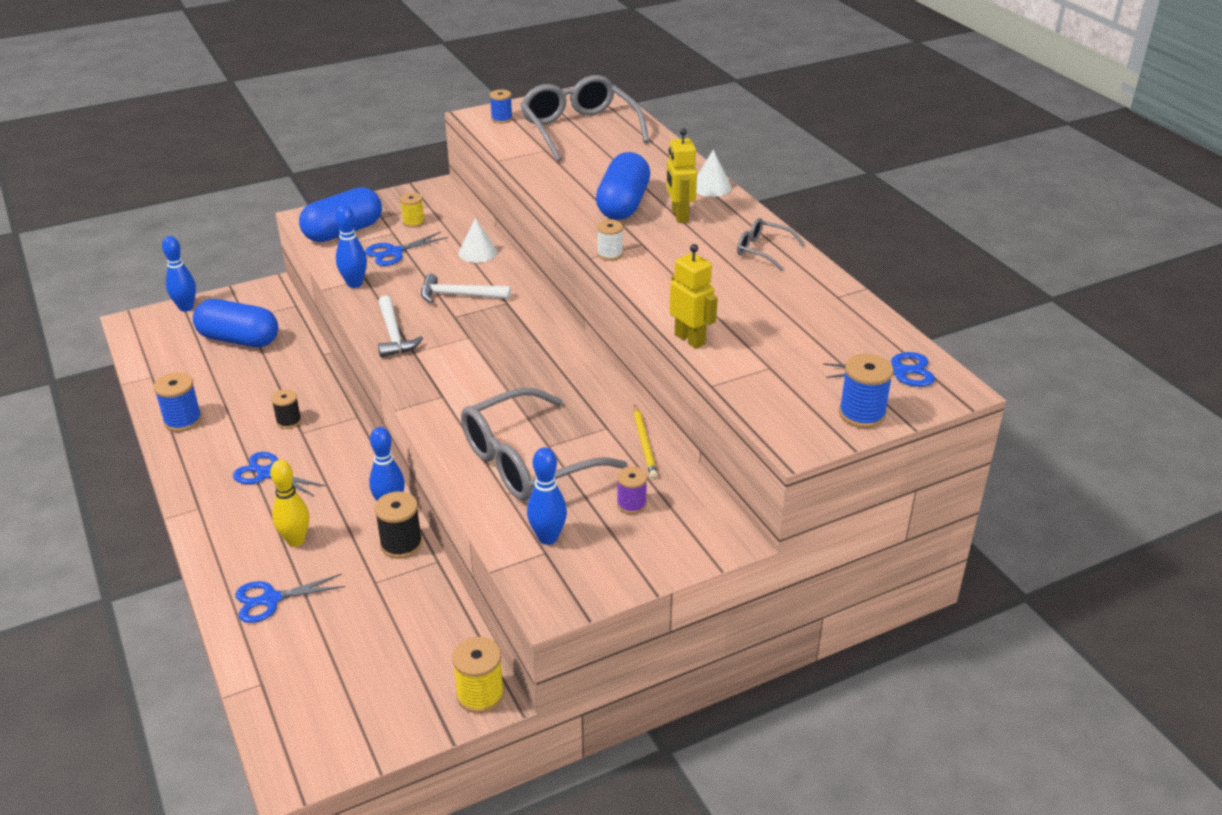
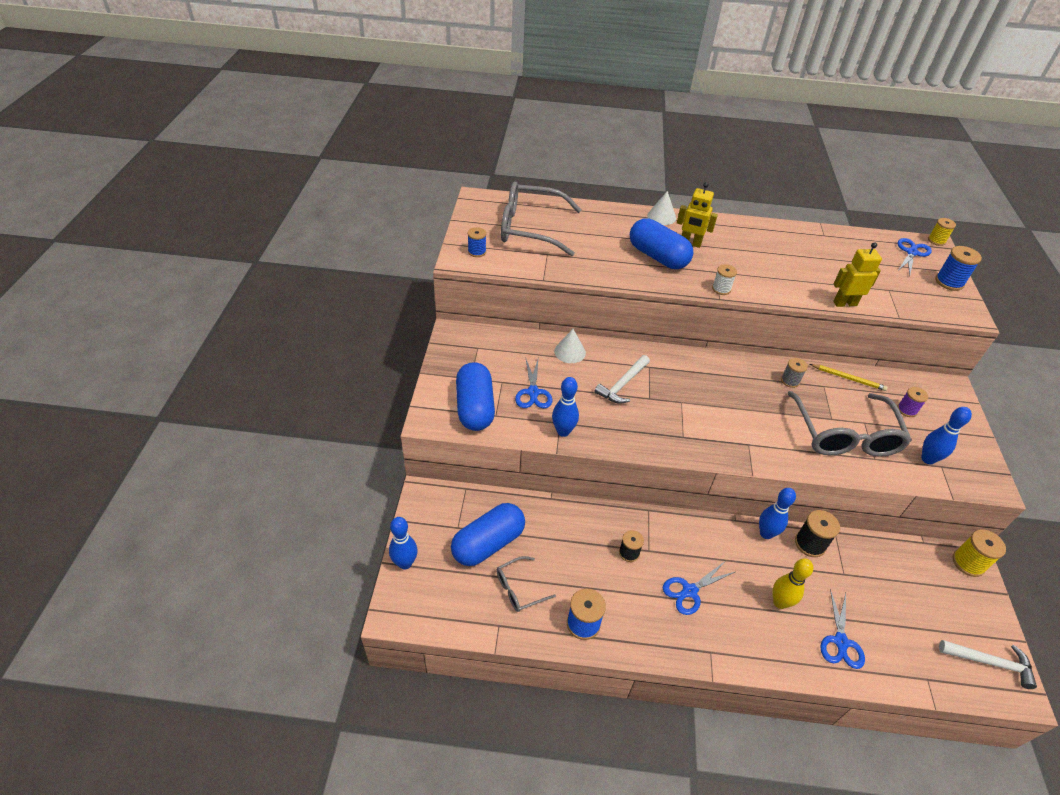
camera: 60 degrees left, 10 degrees up
white hammer [378,295,423,357] -> white hammer moved to [939,640,1037,689]
yellow spool [400,193,425,228] -> yellow spool moved to [928,218,956,246]
grey glasses [737,218,805,271] -> grey glasses moved to [496,556,556,612]
none -> grey spool [781,358,808,388]

